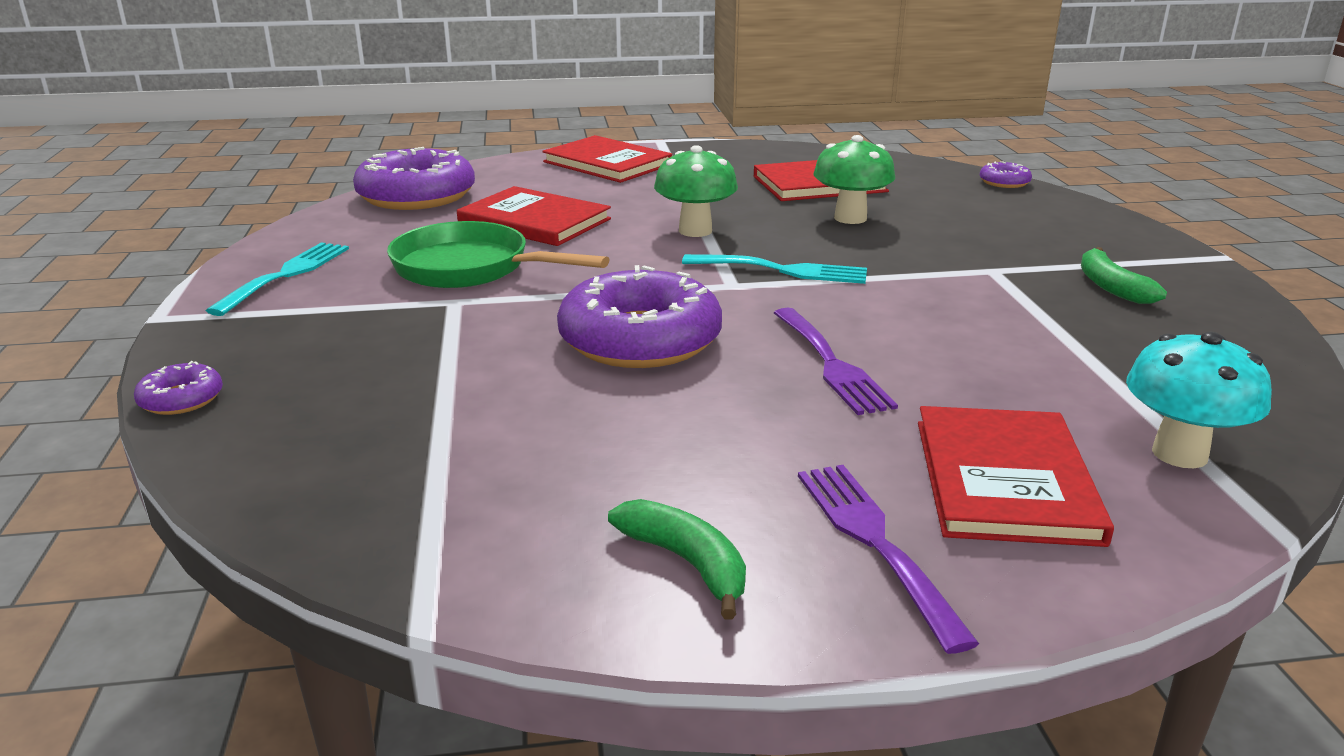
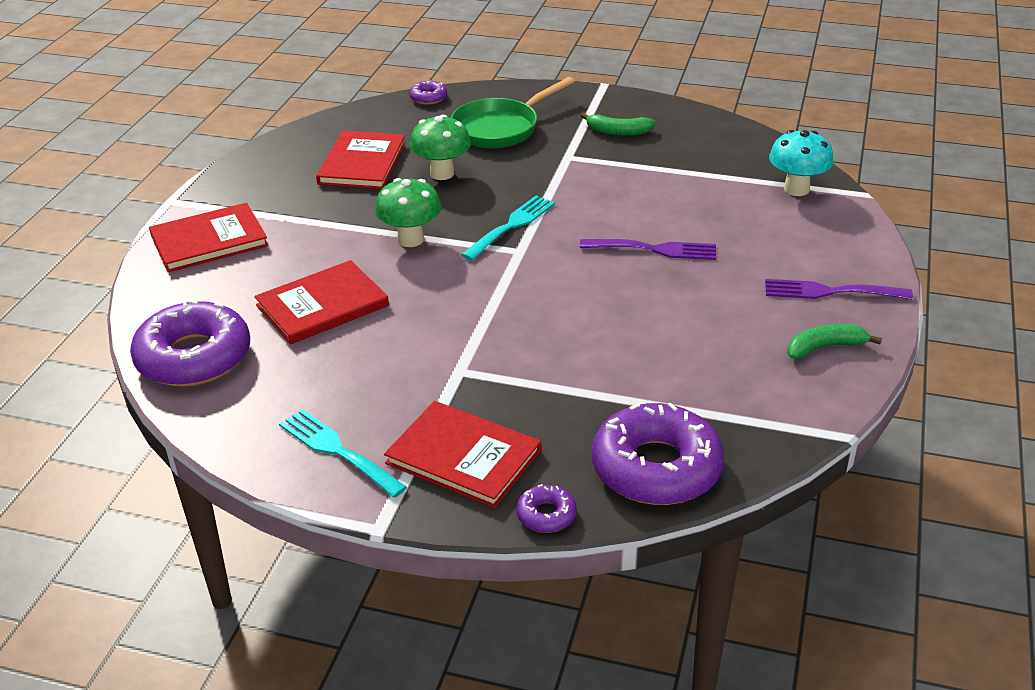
camera: 65 degrees left, 10 degrees up
green pan [387,221,610,288] -> green pan moved to [451,77,575,149]
purple donut [557,265,722,368] -> purple donut moved to [592,402,724,505]
red book [918,406,1114,547] -> red book moved to [384,401,541,508]

